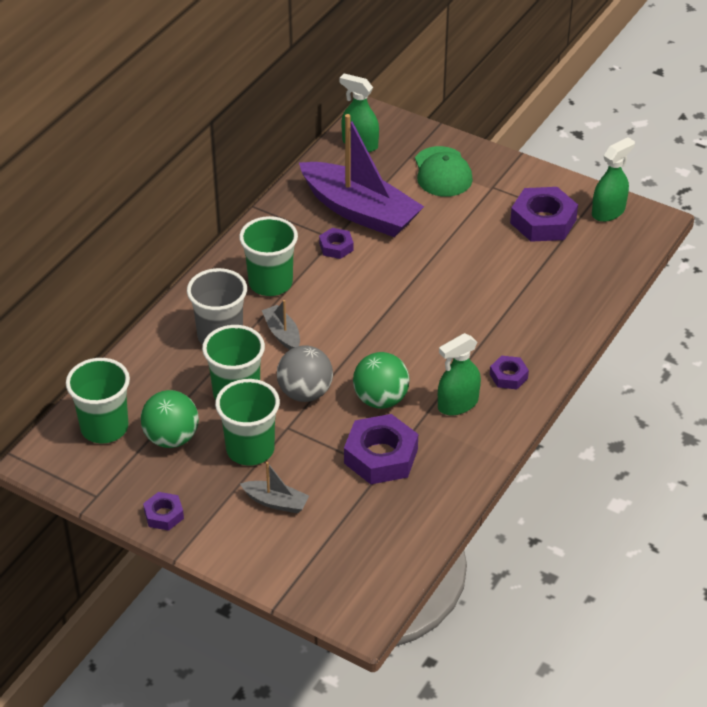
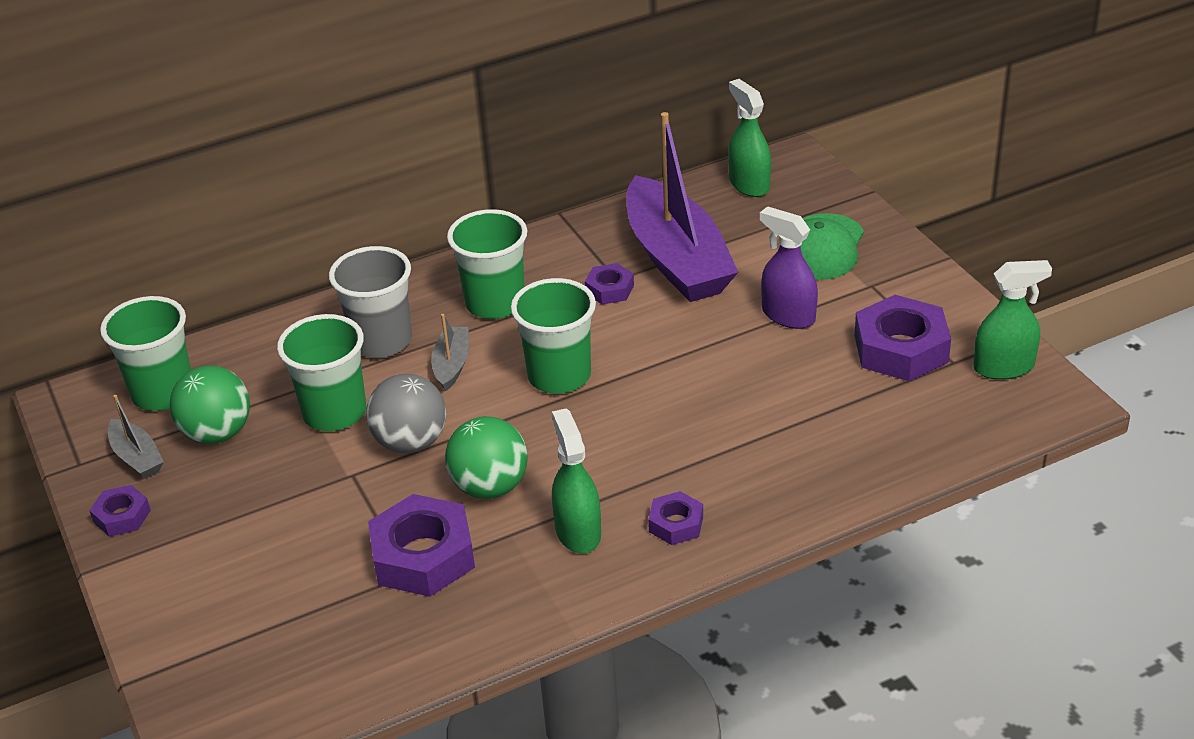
camera: 35 degrees right, 5 degrees down
green cup [215,379,280,466] -> green cup moved to [511,278,596,394]
grey boat [240,462,309,513] -> grey boat moved to [108,395,164,479]
green spray bottle [438,333,481,415] -> green spray bottle turned 75 degrees clockwise [552,408,601,554]
none -> purple spray bottle [760,206,818,329]

